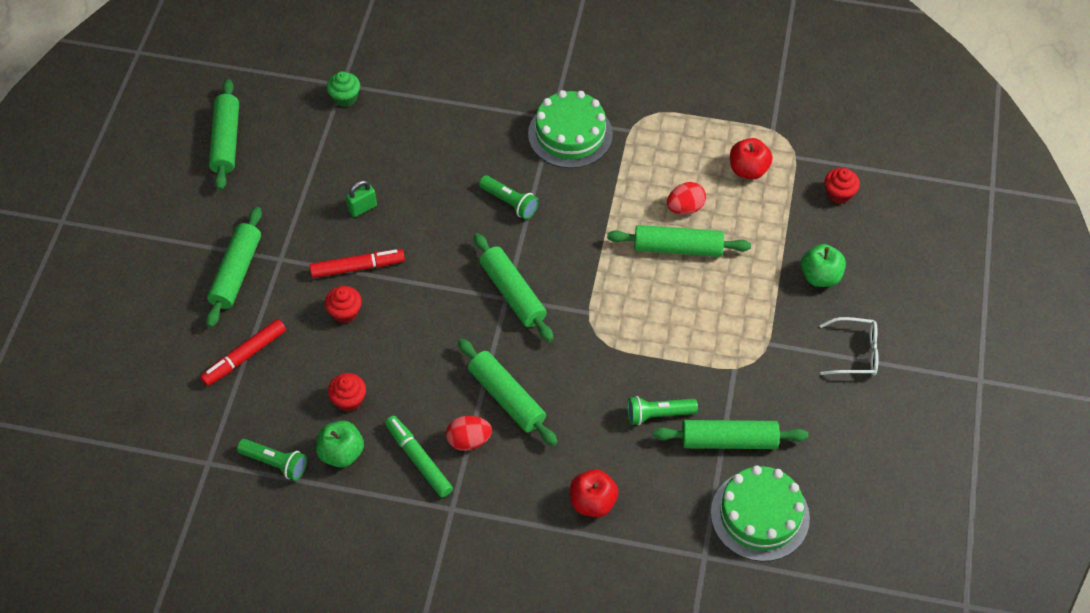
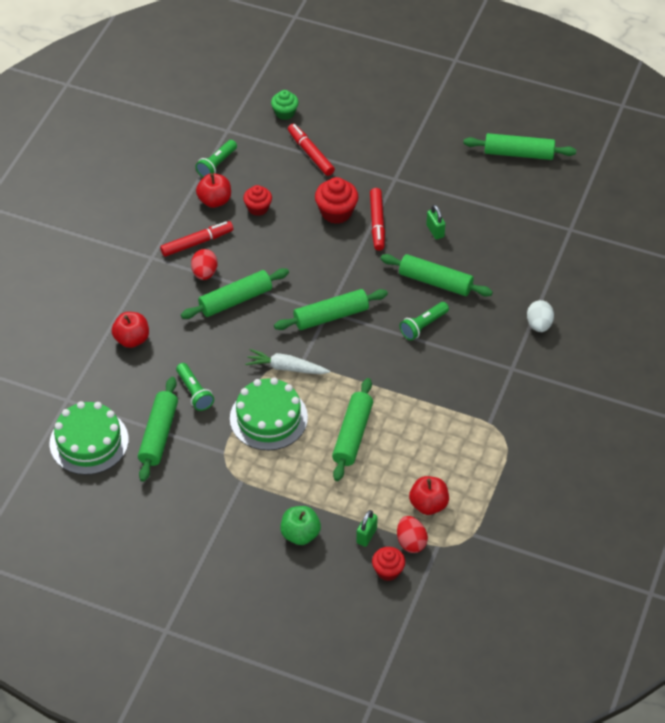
camera: 100 degrees right, 5 degrees down
green rolling pin [206,207,262,327] -> green rolling pin moved to [380,254,493,297]
green apple [316,421,364,468] -> red apple [196,173,231,208]
red cupcake [325,286,362,324] -> red cupcake [315,177,358,224], size x1.51
green cupcake [327,71,360,107] -> green cupcake moved to [271,90,299,120]
green marker [385,416,453,498] -> red marker [160,221,233,257]
green cake [528,90,613,168] -> green cake moved to [230,377,308,450]
green flashlight [627,396,698,425] -> green flashlight turned 150 degrees clockwise [176,363,214,411]
red egg [667,182,706,215] -> red egg moved to [397,516,428,553]
white glasses [820,317,879,375] -> none
none -> white carrot [245,349,330,374]
none -> green padlock [356,510,378,547]
none -> white egg [527,300,554,332]

